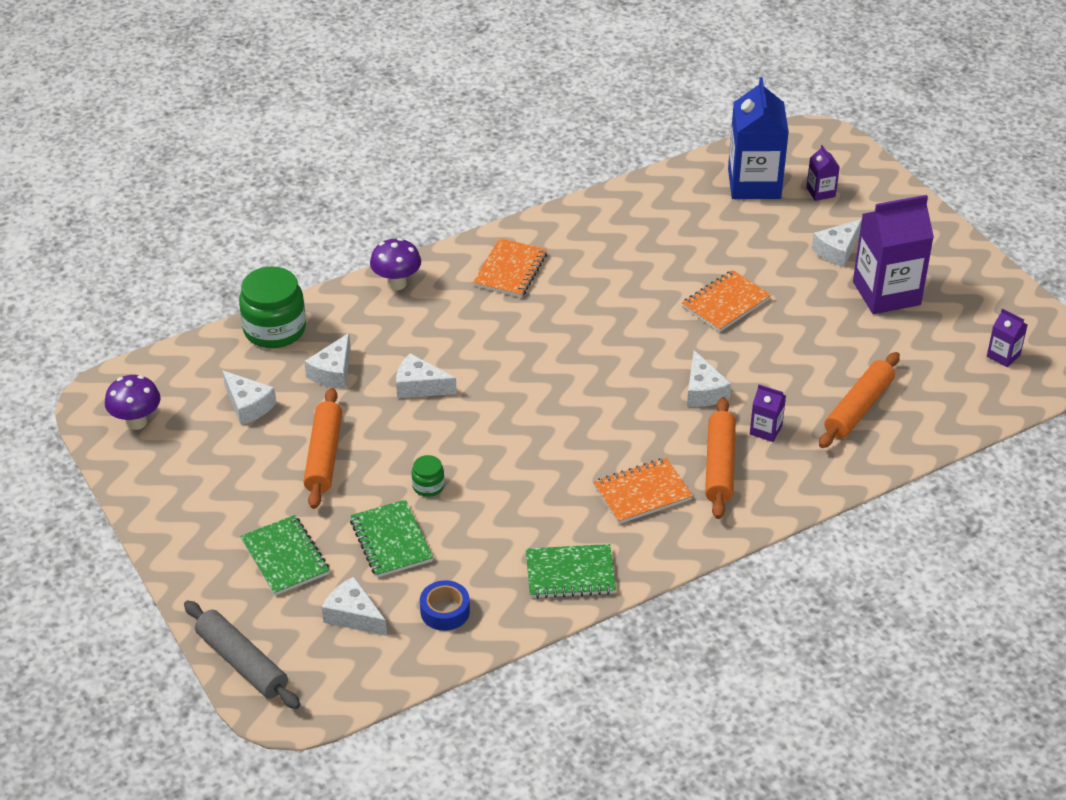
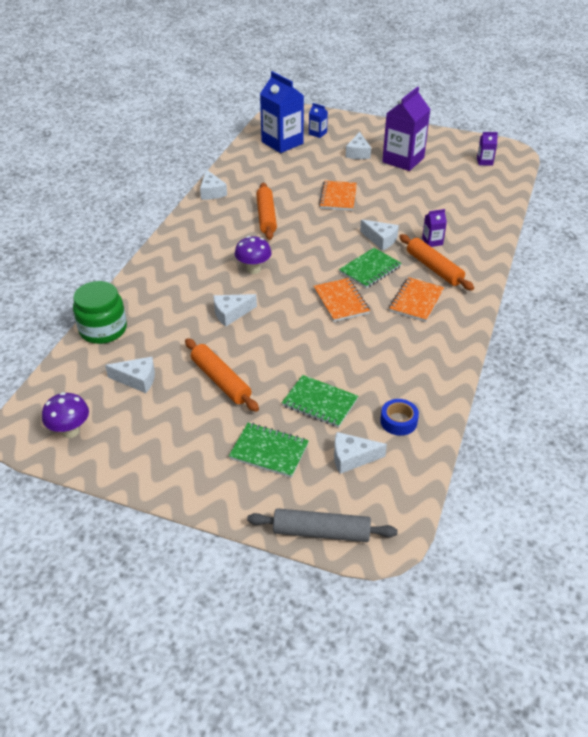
camera: 40 degrees left, 0 degrees up
white cheese [304,333,351,389] -> white cheese moved to [200,169,227,200]
purple mushroom [370,238,421,290] -> purple mushroom moved to [235,236,272,274]
green jar [411,455,445,497] -> none
orange notebook [473,238,547,298] -> orange notebook moved to [313,278,370,322]
green notebook [526,544,616,599] -> green notebook moved to [339,248,402,289]
purple carton [806,145,840,201] -> blue carton [309,103,328,138]
orange rolling pin [819,352,900,448] -> orange rolling pin moved to [256,183,277,240]

